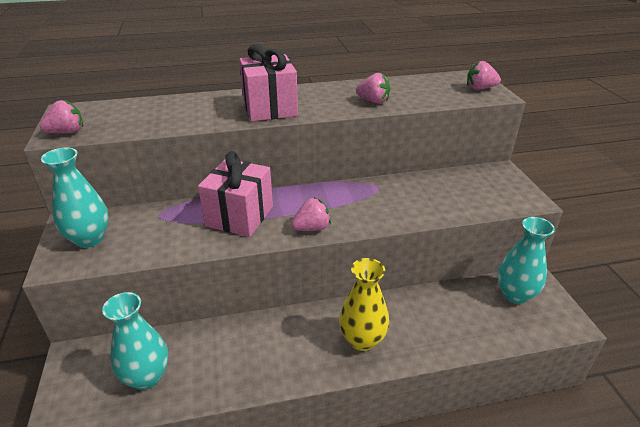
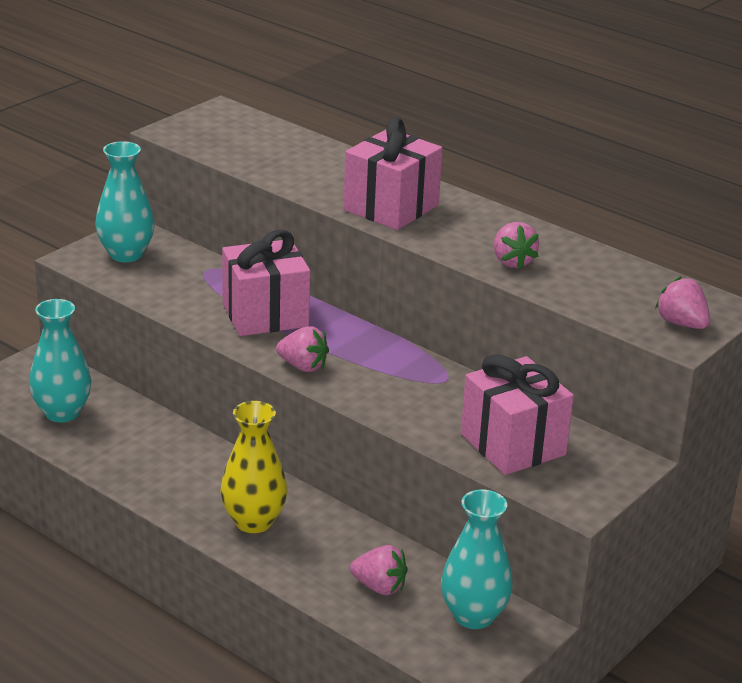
camera: 50 degrees right, 5 degrees down
pink strawberry [39,100,83,133] -> pink strawberry moved to [350,545,407,595]
none -> pink gift [461,354,574,475]

